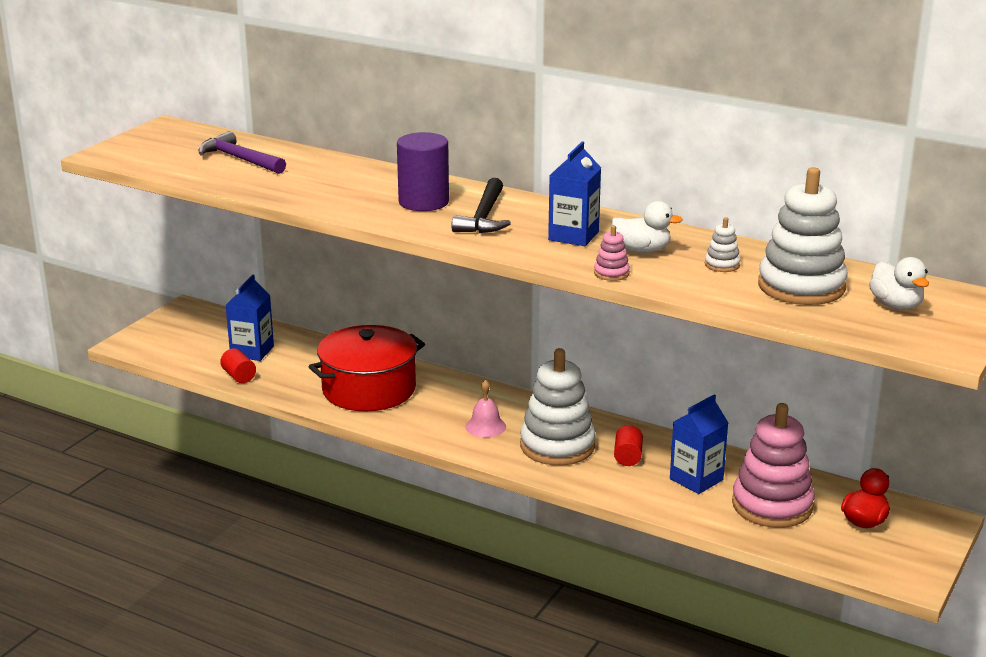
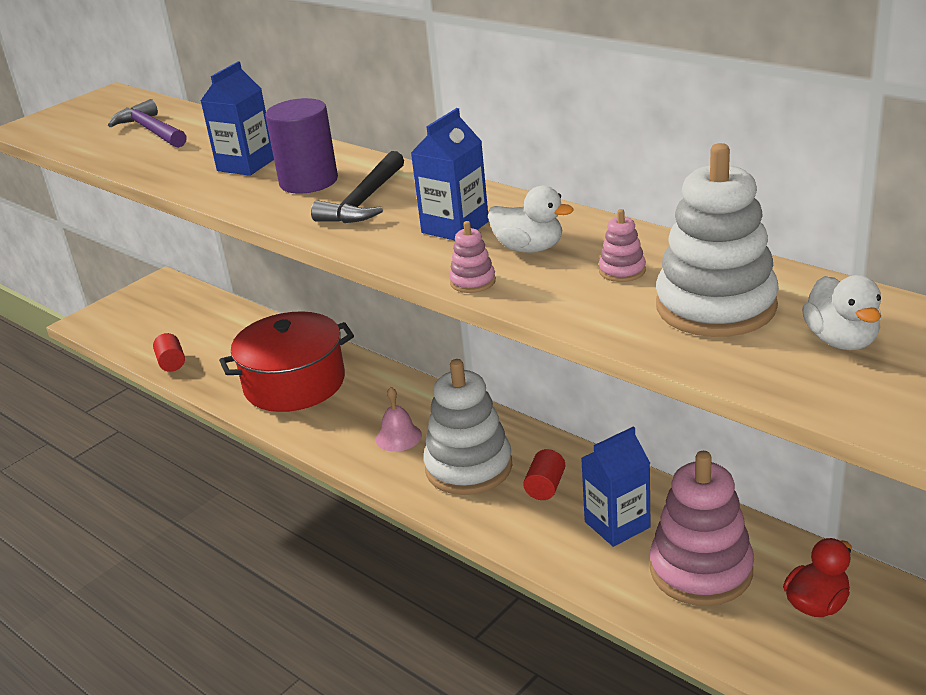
camera: 15 degrees right, 5 degrees up
blue carton [226,275,274,361] -> blue carton moved to [201,61,274,176]
white stacking toy [705,217,740,272] -> pink stacking toy [599,209,646,282]

